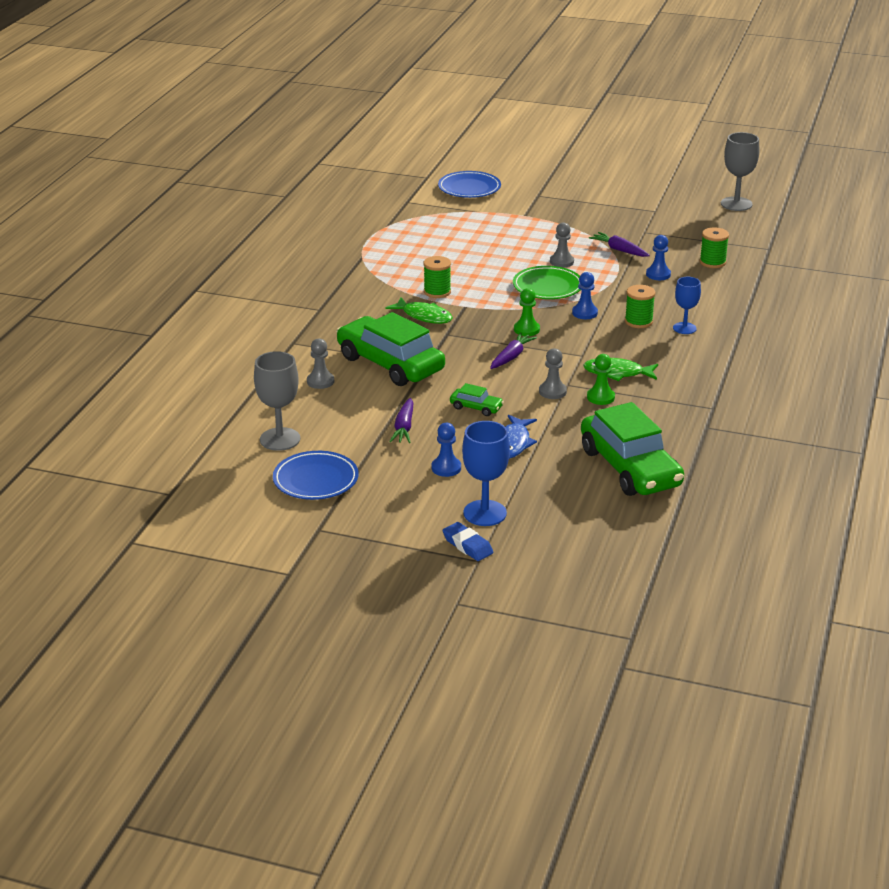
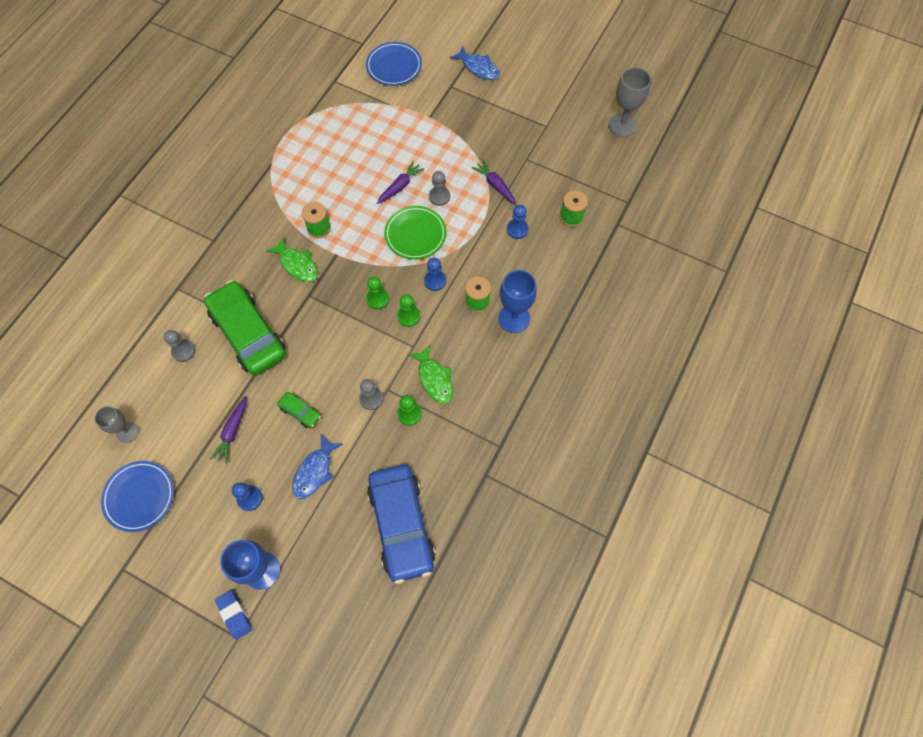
camera: 10 degrees right, 35 degrees up
grey goblet [254,351,300,451] -> grey goblet [94,406,139,443], size x0.65
purple carrot [490,332,537,369] -> purple carrot moved to [377,161,424,204]
green car [581,402,684,496] -> blue car [367,465,436,584]
green fish [583,358,658,381] -> green fish turned 135 degrees counterclockwise [408,345,453,404]
blue goblet [673,277,701,334] -> blue goblet [498,270,537,333], size x1.54
none -> green pawn [397,294,420,327]
none -> blue fish [450,46,500,80]

